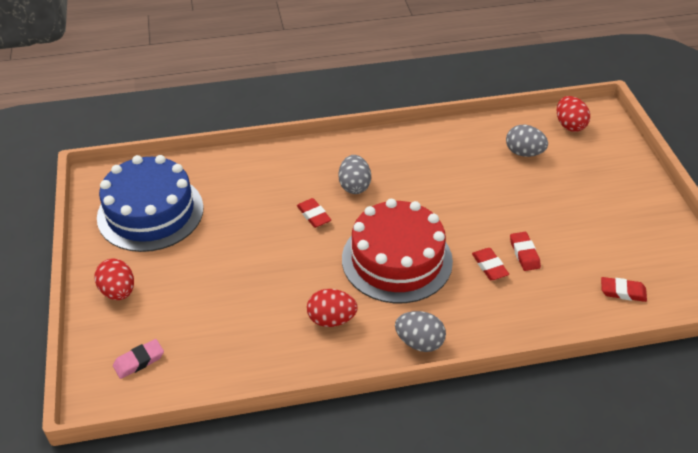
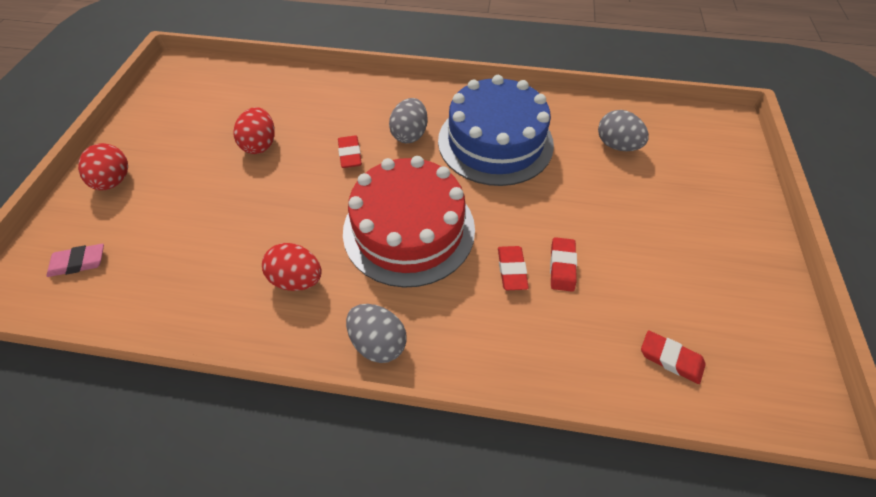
camera: 20 degrees right, 10 degrees up
blue cake [97,155,204,252] -> blue cake moved to [438,75,554,186]
red egg [557,96,590,132] -> red egg moved to [233,107,275,154]

